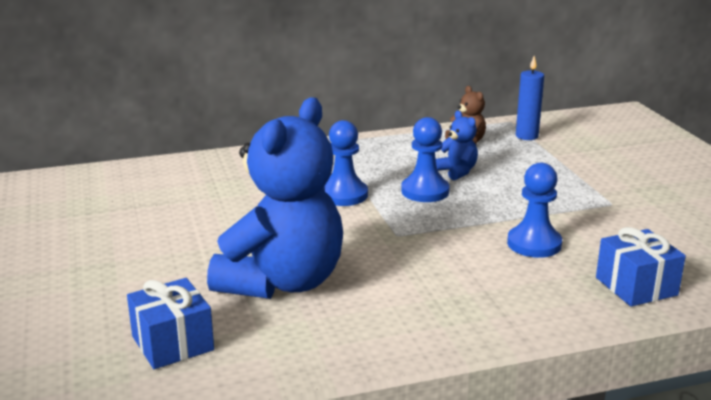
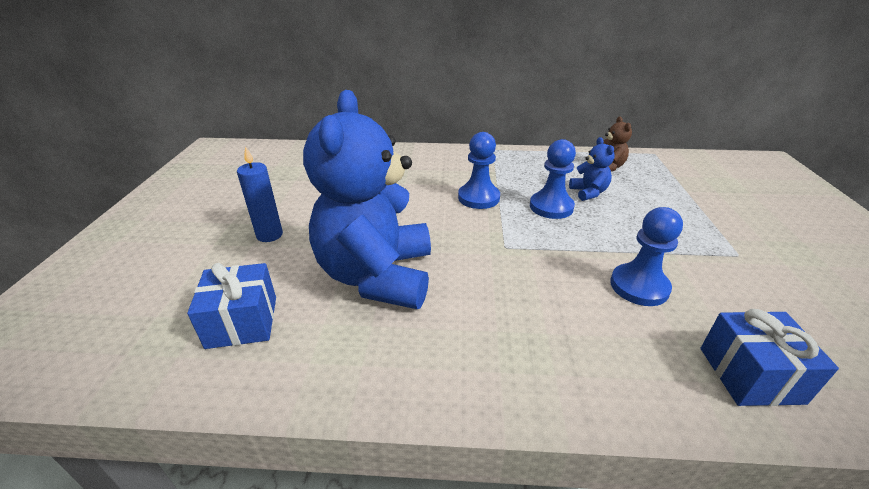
camera: 20 degrees right, 10 degrees up
blue teddy bear [207,97,343,299] -> blue teddy bear turned 135 degrees clockwise [303,90,431,309]
blue candle [516,56,544,140] -> blue candle moved to [237,146,283,242]

